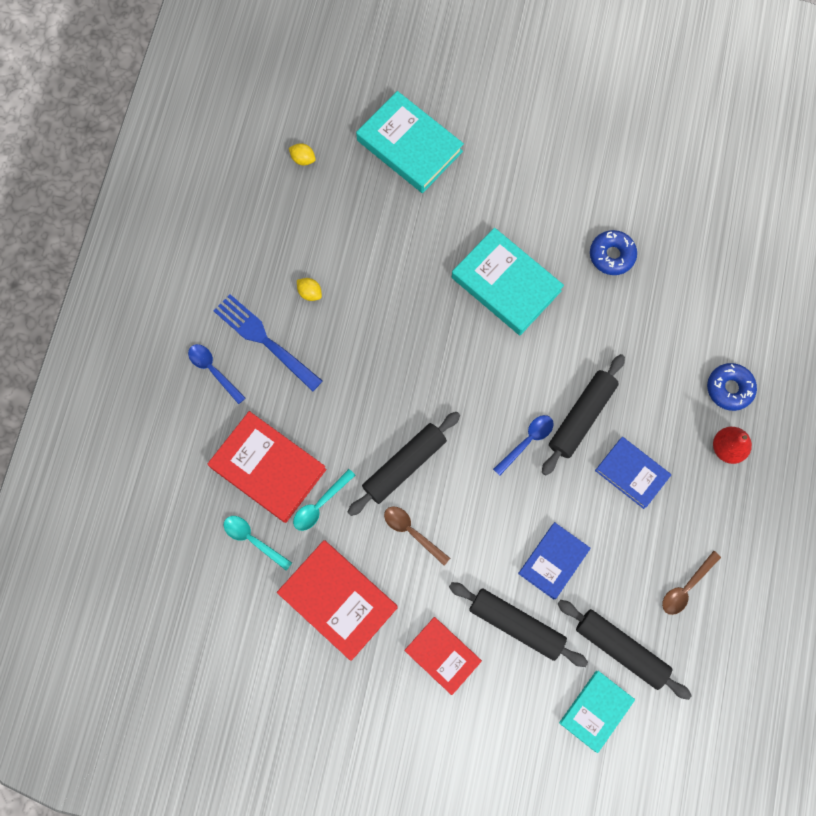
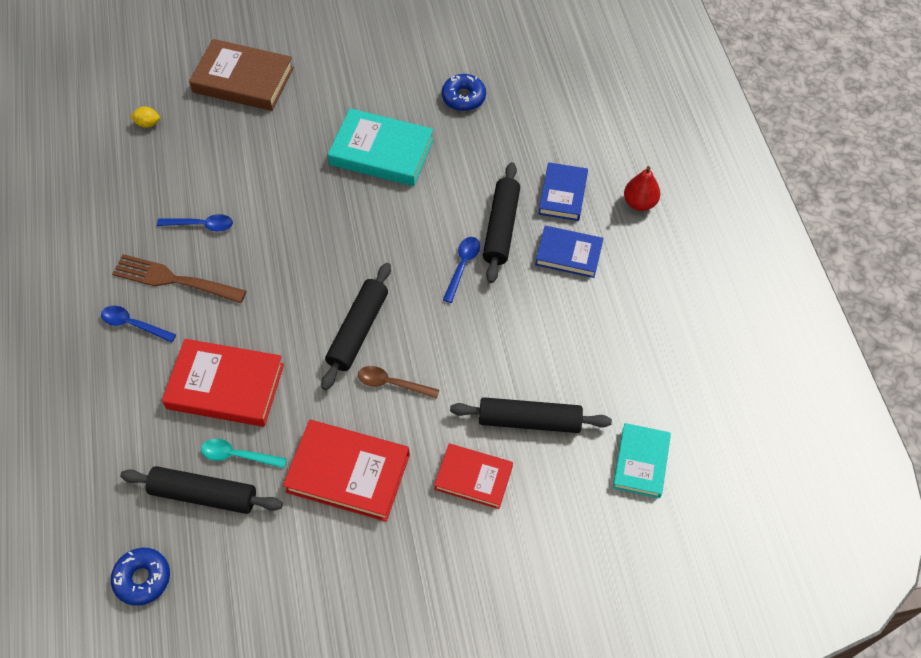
camera: 25 degrees left, 15 degrees down
blue fork [214,294,323,392] -> brown fork [112,254,246,303]
turquoise spoon [293,469,355,531] -> none
yellow lemon [297,278,322,301] -> blue spoon [157,214,233,231]
turquoise book [356,91,464,193] -> brown book [189,39,294,111]
blue book [518,522,590,600] -> blue book moved to [538,162,588,221]
black rolling pin [558,600,692,700] -> black rolling pin moved to [120,466,283,514]
brown spoon [662,551,721,615] -> none
blue donut [707,363,757,411] -> blue donut moved to [111,548,170,606]

